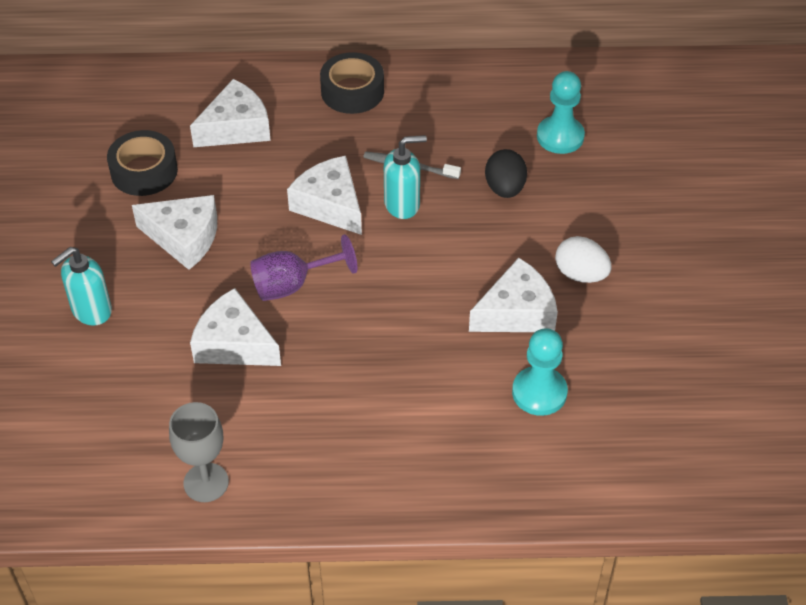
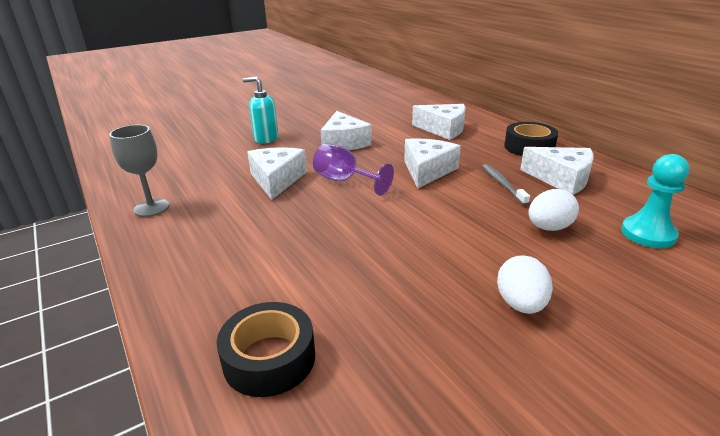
camera: 60 degrees right, 20 degrees down
black tape [107,130,178,196] -> black tape moved to [217,302,315,397]
turquoise soap dispenser [384,135,427,219] -> none
white cheese [469,257,558,332] -> white cheese moved to [520,147,594,195]
black egg [485,149,527,198] -> white egg [529,189,579,231]
turquoise pawn [512,328,568,416] -> none

